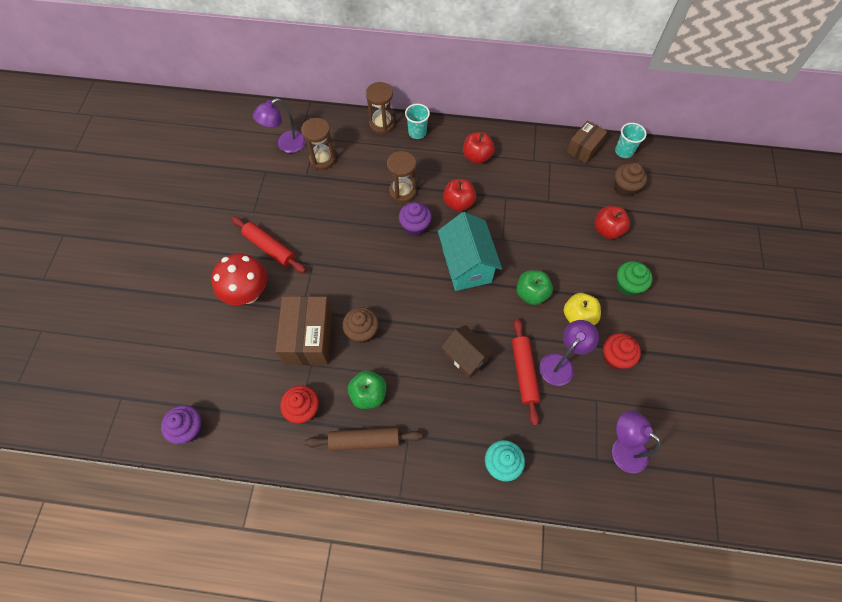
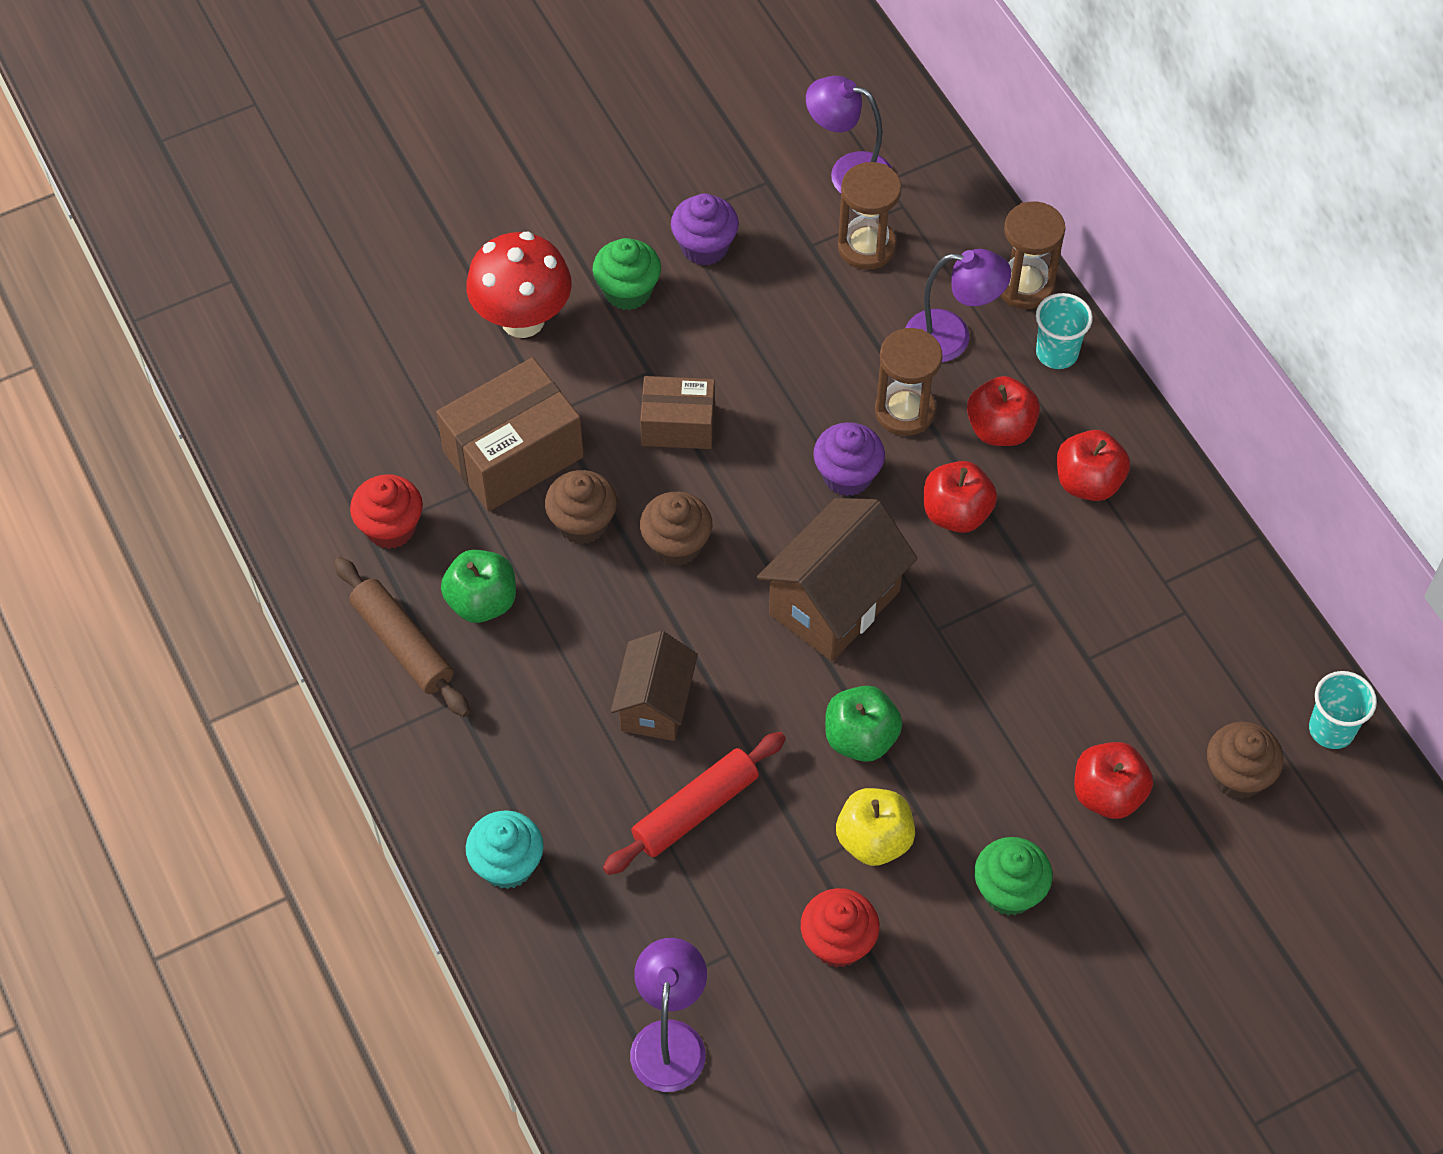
camera: 55 degrees right, 5 degrees down
purple cupcake [161,405,203,444] -> purple cupcake moved to [671,193,739,266]
red rolling pin [231,216,306,273] -> green cupcake [593,238,661,310]
turquoise house [438,212,502,291] -> brown house [757,498,918,662]
purple lamp [539,320,599,386] -> purple lamp moved to [906,249,1011,362]
brown box [567,120,607,163] -> brown box moved to [640,376,715,449]
none -> brown cupcake [640,492,712,566]
none -> red apple [967,376,1040,446]

